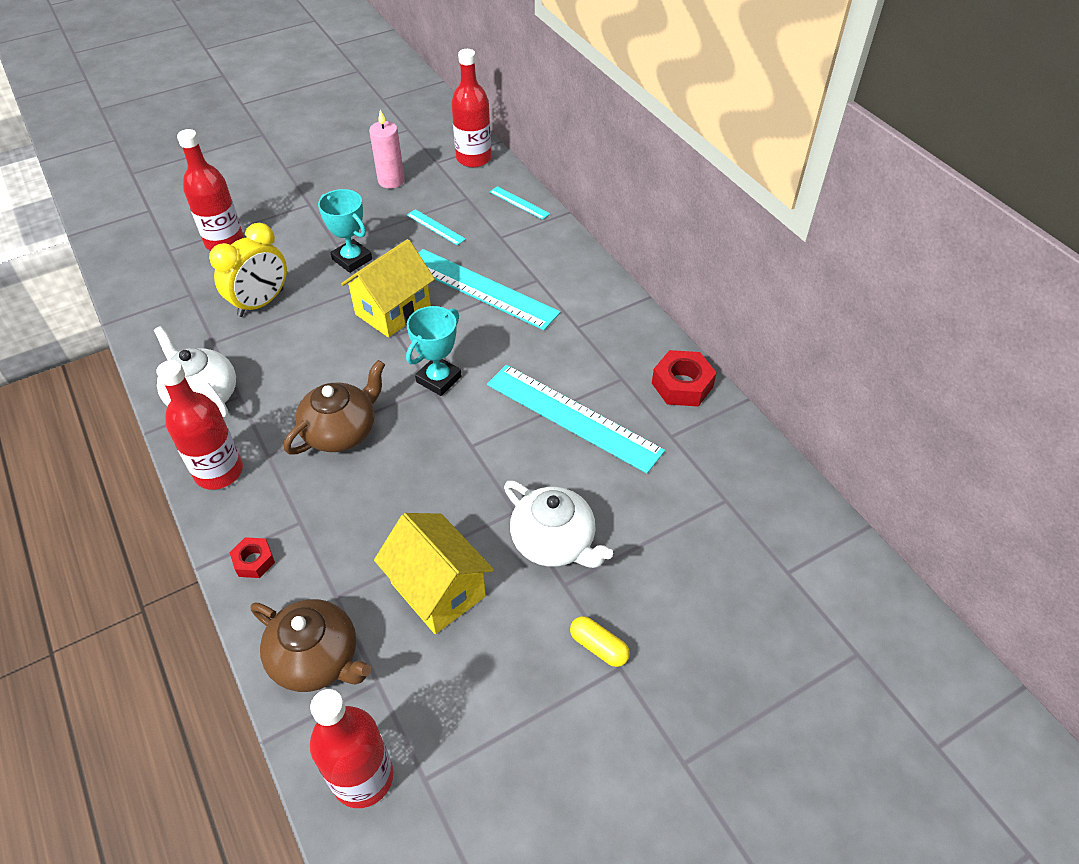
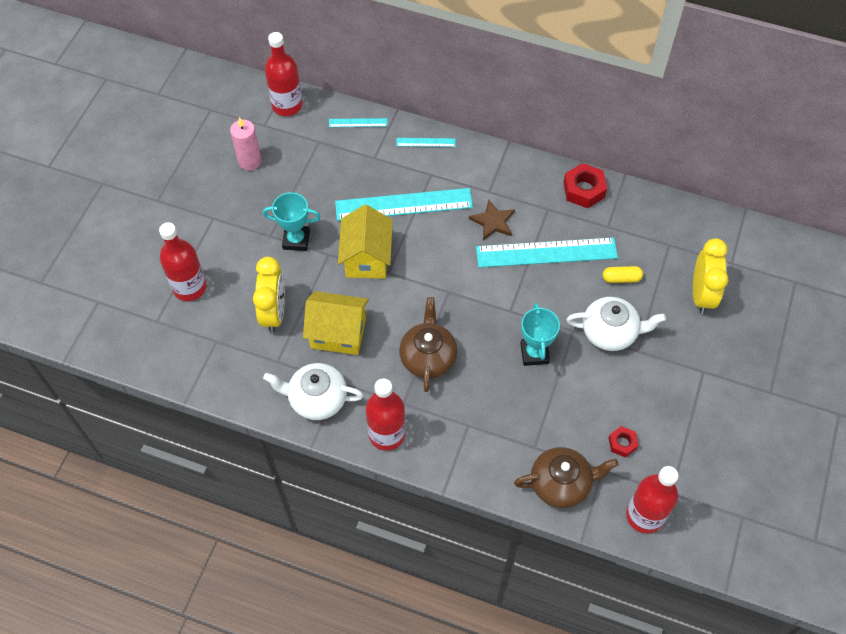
camera: 40 degrees left, 10 degrees up
red nut [229,537,275,578] -> red nut moved to [609,426,639,458]
yellow house [374,513,494,634] -> yellow house moved to [303,291,369,355]
turquoise trophy [406,306,462,396] -> turquoise trophy moved to [520,303,560,366]
turquoise ruler [407,209,466,245] -> turquoise ruler moved to [396,138,456,147]
yellow capsule [570,616,630,667] -> yellow capsule moved to [603,266,643,283]
none -> brown star [469,199,515,240]
none -> yellow clock [693,238,728,314]

